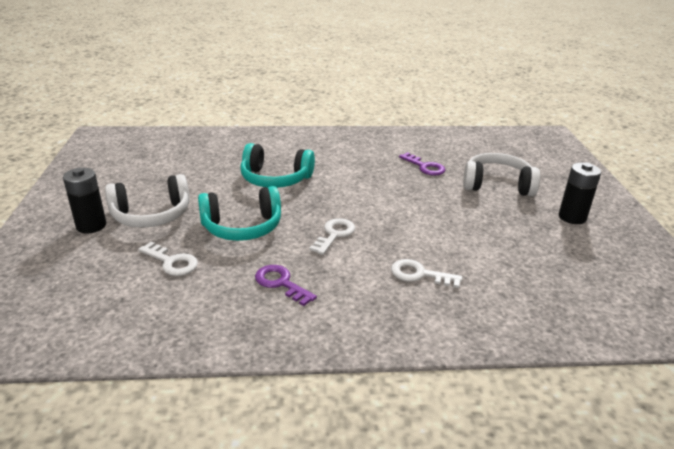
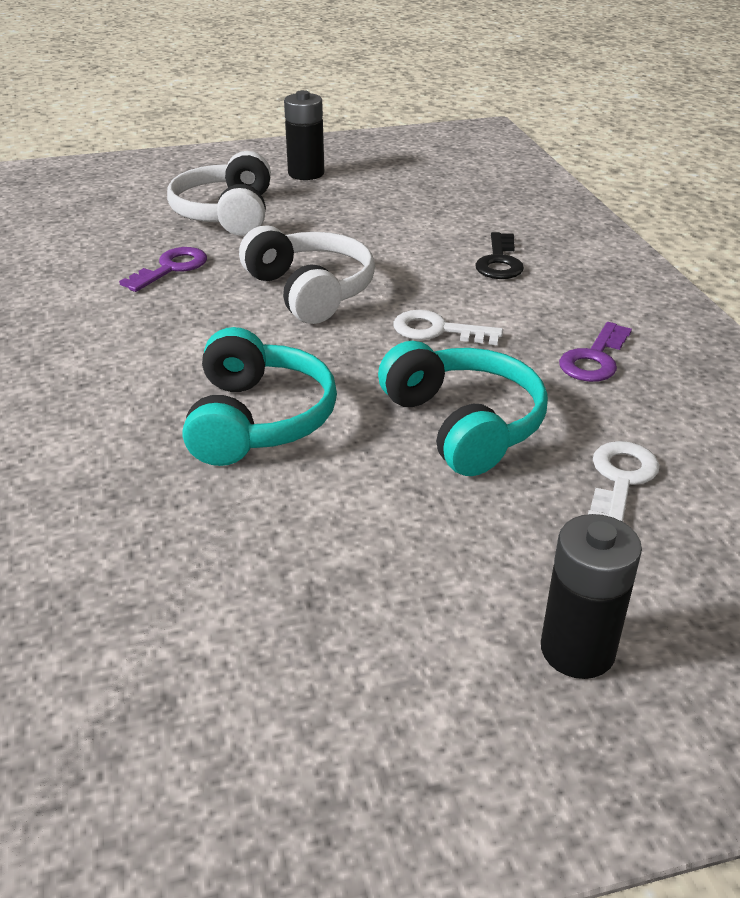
camera: 100 degrees left, 5 degrees up
white headphones [105,174,190,228] -> white headphones moved to [239,225,375,324]
white key [391,259,462,288] -> black key [476,232,524,279]

